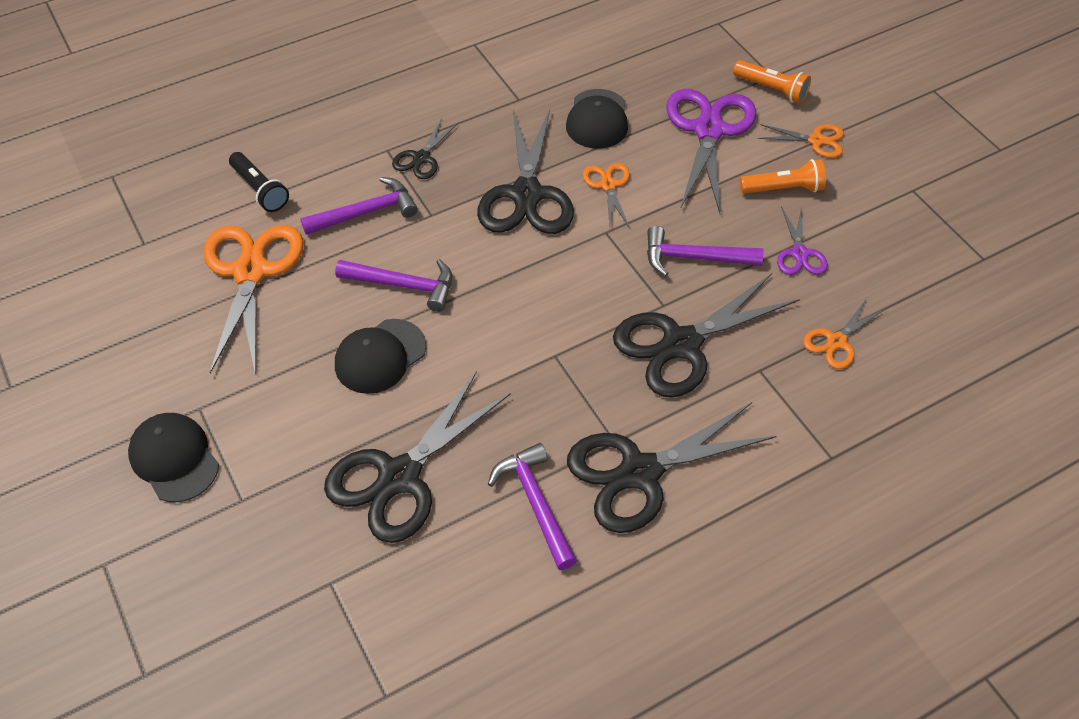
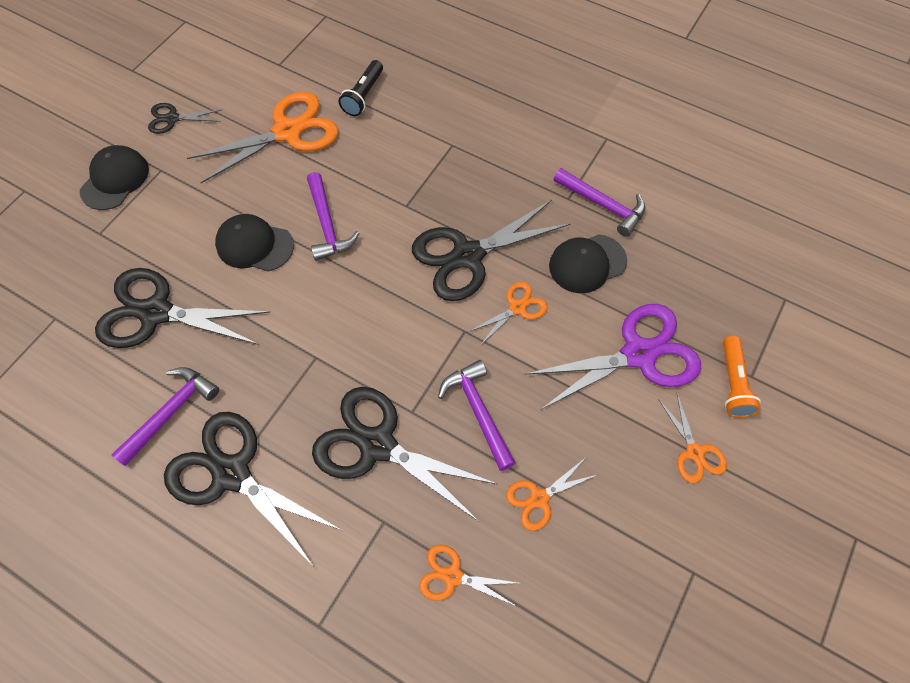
camera: 60 degrees right, 10 degrees up
purple hammer [300,177,418,235] -> purple hammer moved to [554,168,645,237]
black scissors [392,118,458,179] -> black scissors moved to [148,103,223,134]
orange flashlight [740,159,826,194] -> none
purple scissors [777,206,828,275] -> orange scissors [506,458,599,531]

